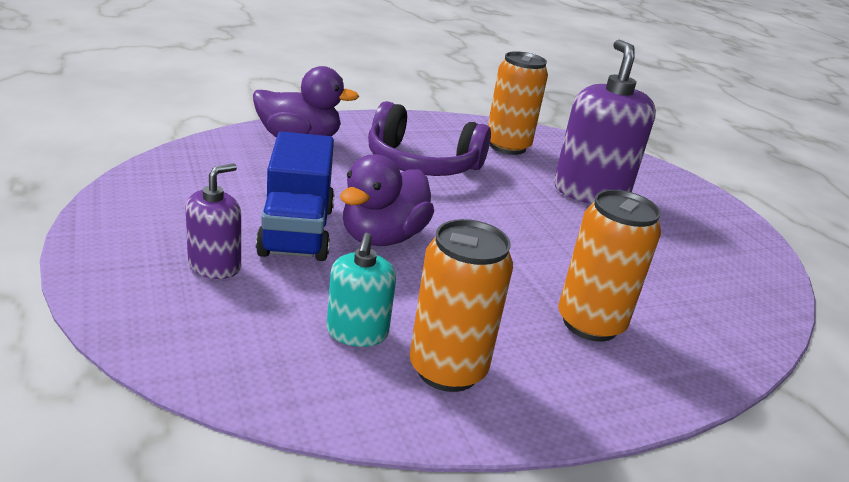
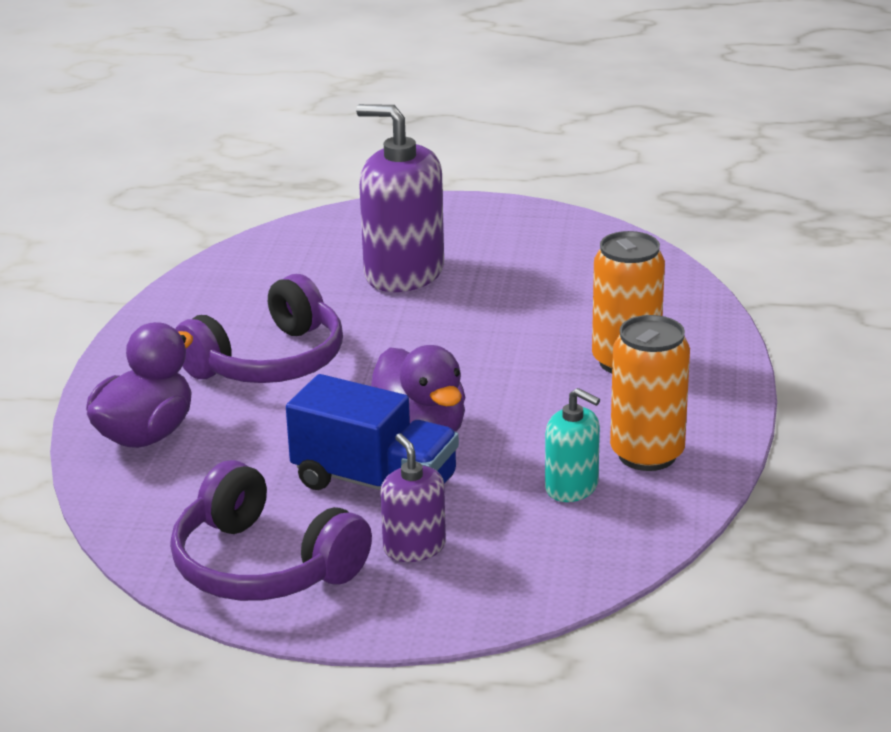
camera: 55 degrees left, 0 degrees up
orange can [488,51,548,155] -> none
none -> purple headphones [170,460,372,601]

